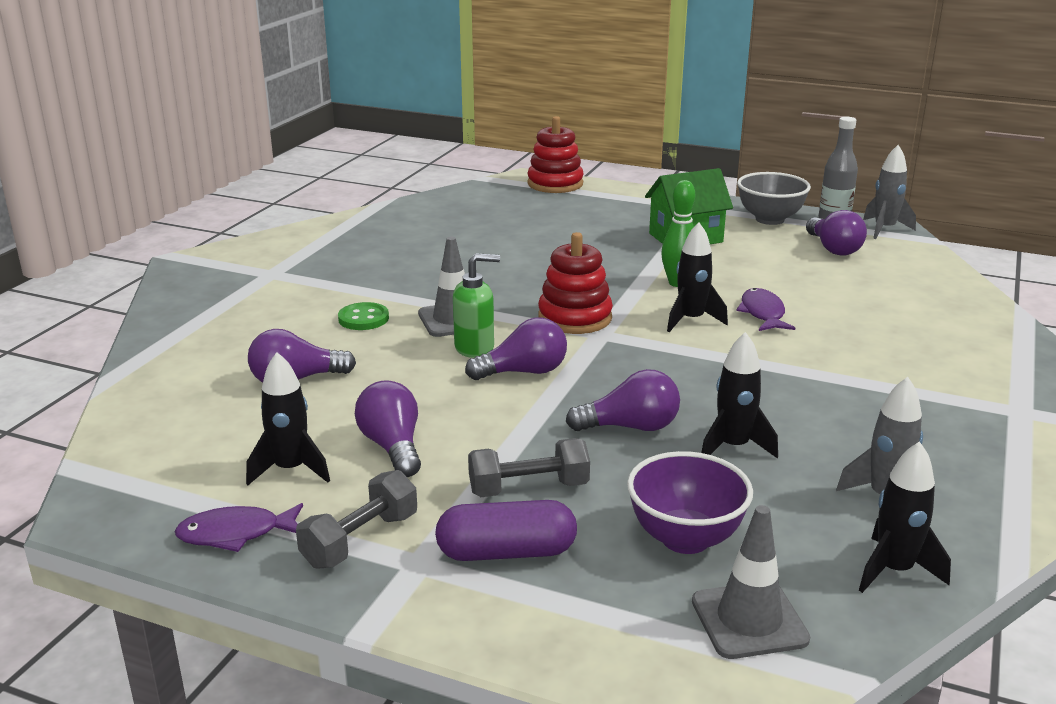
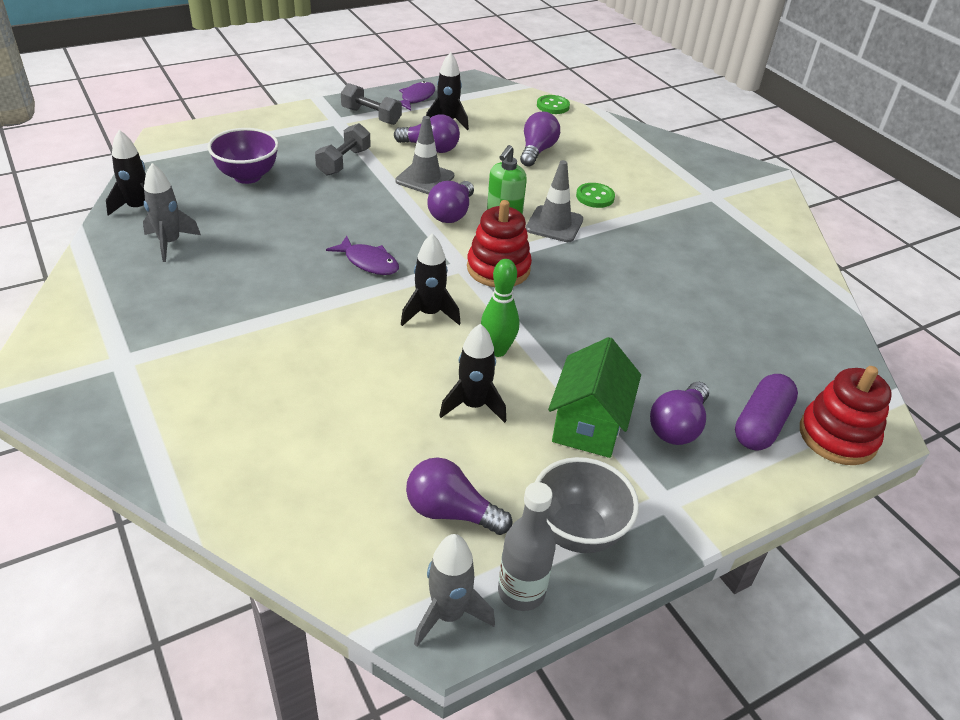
camera: 125 degrees right, 15 degrees up
grey dumbbell [296,470,417,569] -> grey dumbbell turned 45 degrees counterclockwise [341,83,402,125]
purple capsule [435,500,577,561] -> purple capsule moved to [735,374,798,451]
purple light bulb [566,369,680,431] -> purple light bulb moved to [650,382,709,445]
grey traffic cone [692,505,810,659] -> grey traffic cone moved to [395,116,454,194]
black rocket [701,332,778,458] -> black rocket moved to [439,323,506,423]
purple fish [736,288,795,331] -> purple fish moved to [326,236,399,275]
none -> green button [537,95,570,114]

